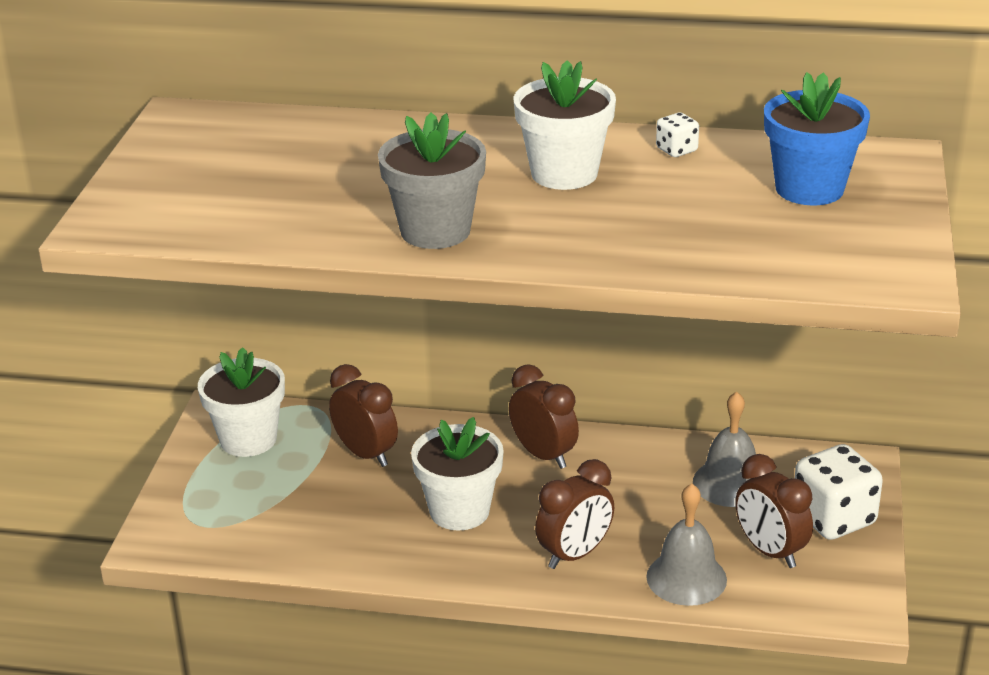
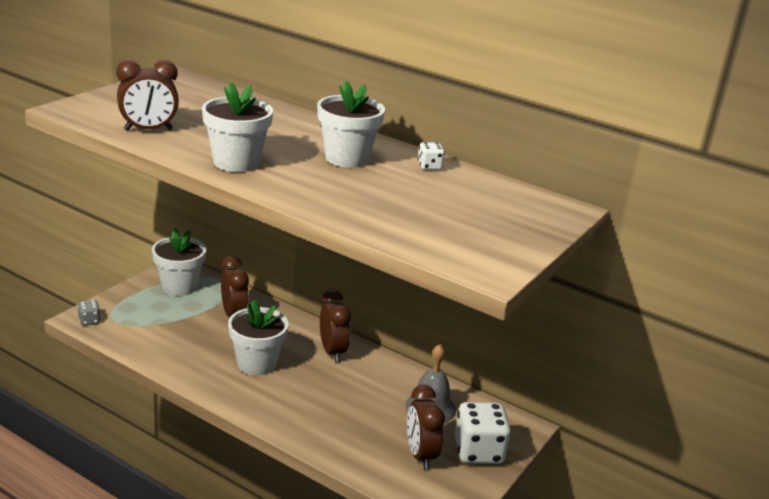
camera: 20 degrees right, 5 degrees down
grey flower pot [378,112,486,249] -> white flower pot [202,82,273,172]
brown clock [535,459,614,569] -> brown clock moved to [116,60,179,131]
grey bell [646,483,727,606] -> none
blue flower pot [764,72,870,205] -> none
none -> grey dice [78,300,100,325]

